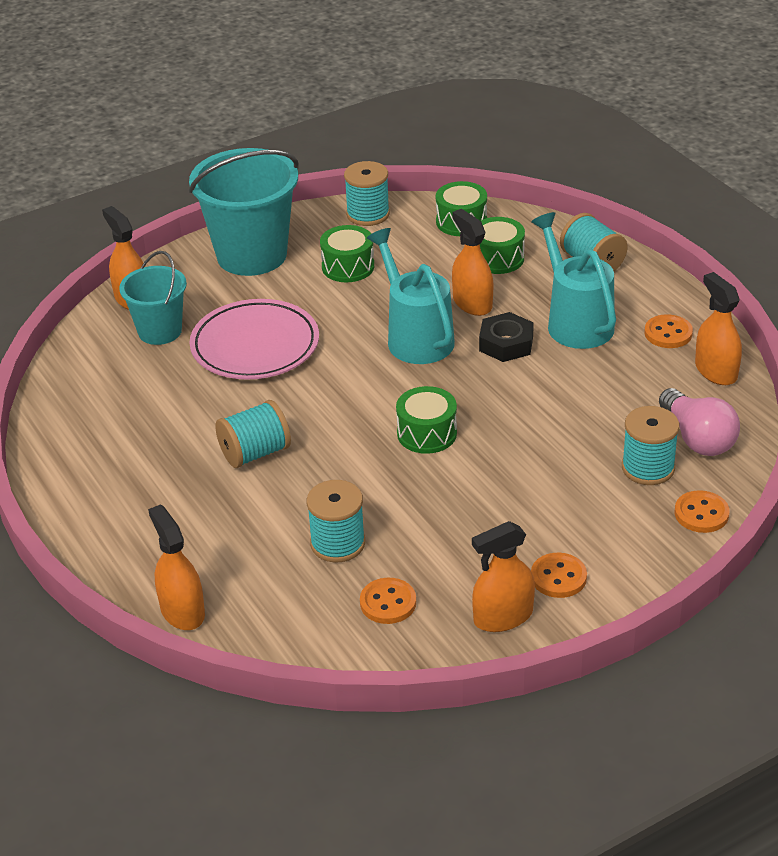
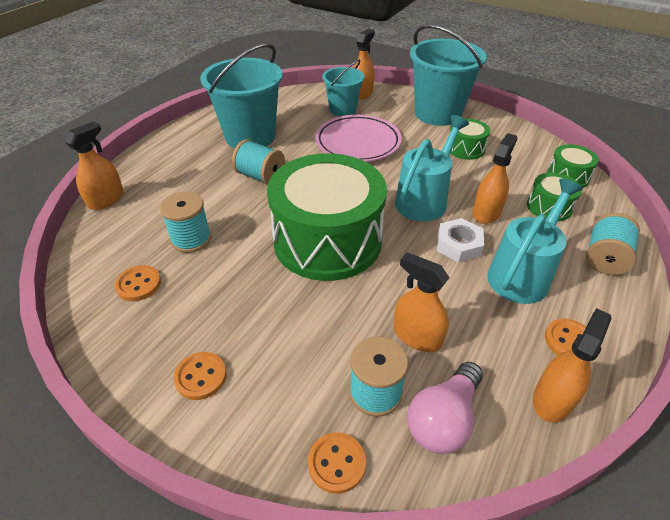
camera: 60 degrees right, 5 degrees up
turquoise spool [344,161,390,226] -> none
green drum [396,386,457,454] -> green drum [267,153,387,281], size x2.32
orange spray bottle [472,521,535,632] -> orange spray bottle moved to [394,252,449,352]
black nut [479,312,534,362] -> white nut [437,218,484,263]
none -> turquoise bucket [200,43,283,149]

